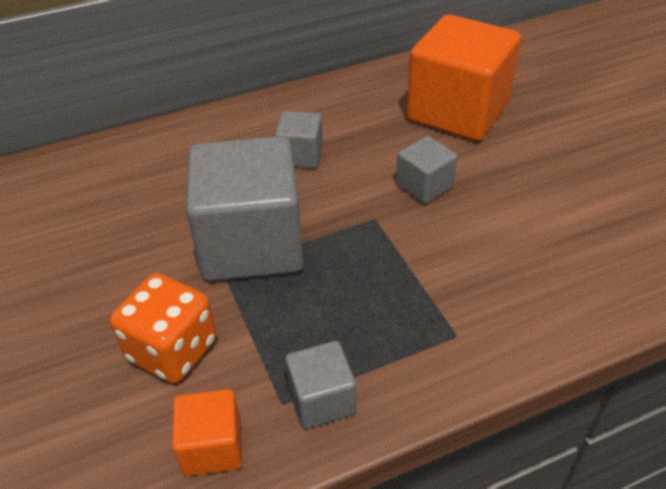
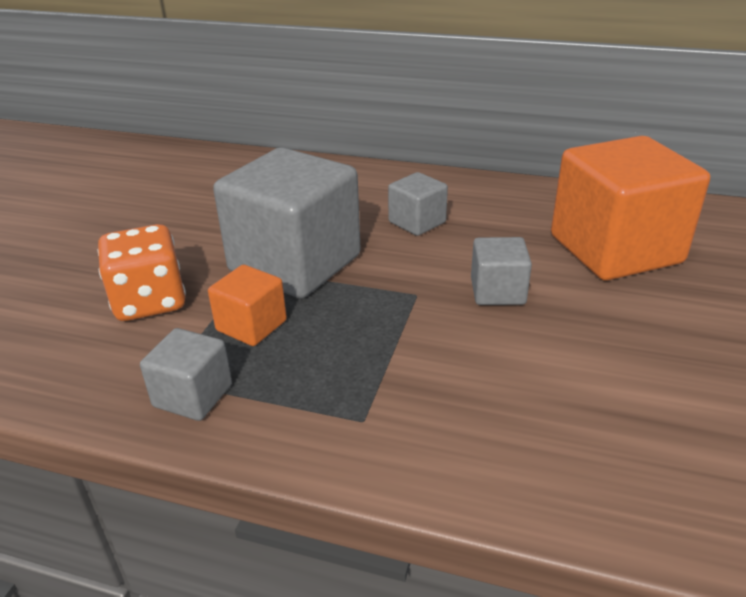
camera: 40 degrees right, 10 degrees down
orange cube [172,389,242,476] -> orange cube moved to [208,265,287,346]

